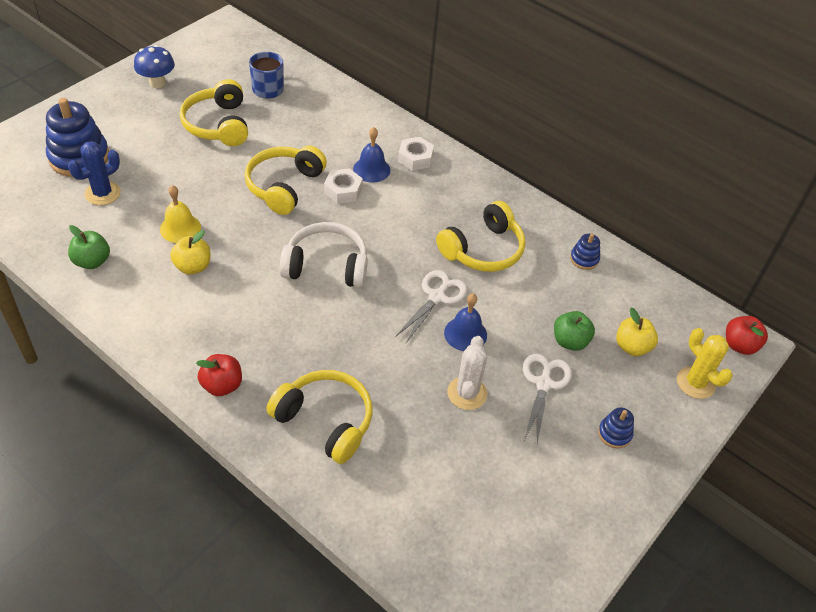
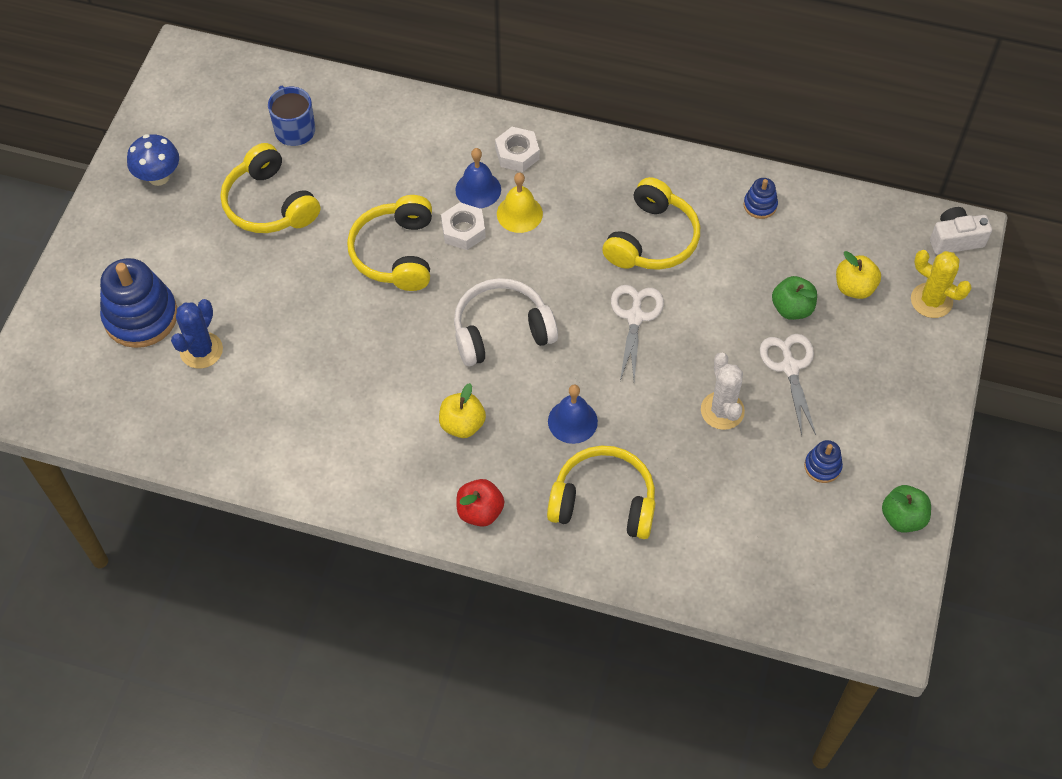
camera: 20 degrees left, 10 degrees up
green apple [68,225,110,269] -> green apple moved to [882,485,931,533]
yellow bell [160,185,201,243] -> yellow bell moved to [497,172,543,233]
yellow apple [170,230,210,274] -> yellow apple moved to [439,383,486,438]
blue bell [444,293,487,351] -> blue bell moved to [548,384,598,444]
blue stacking toy [598,408,634,448] -> blue stacking toy moved to [804,440,843,483]
red apple [726,316,768,355] -> white camera [930,207,992,255]

